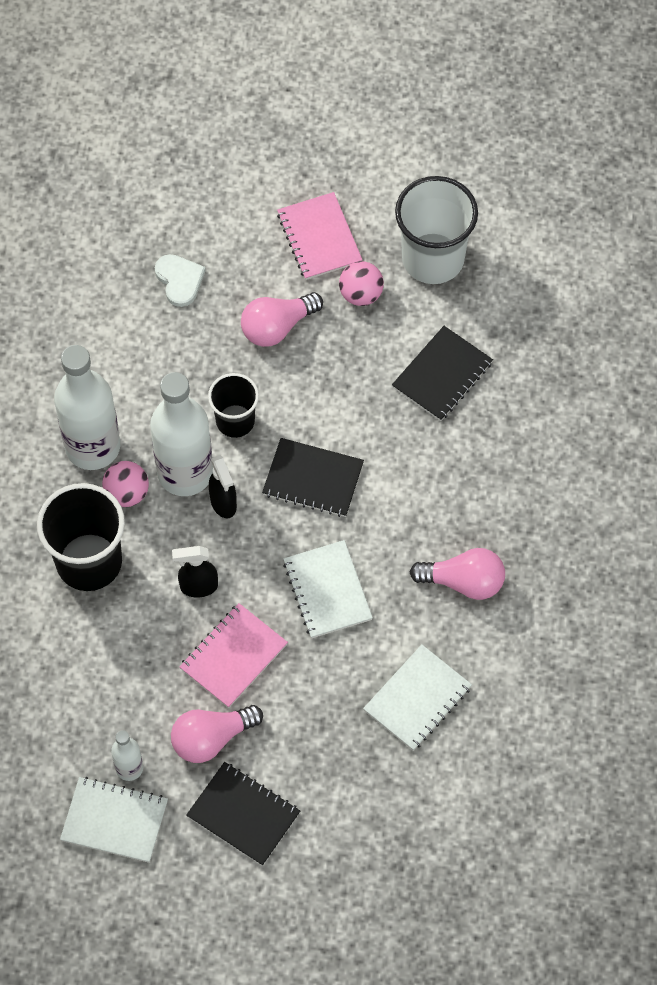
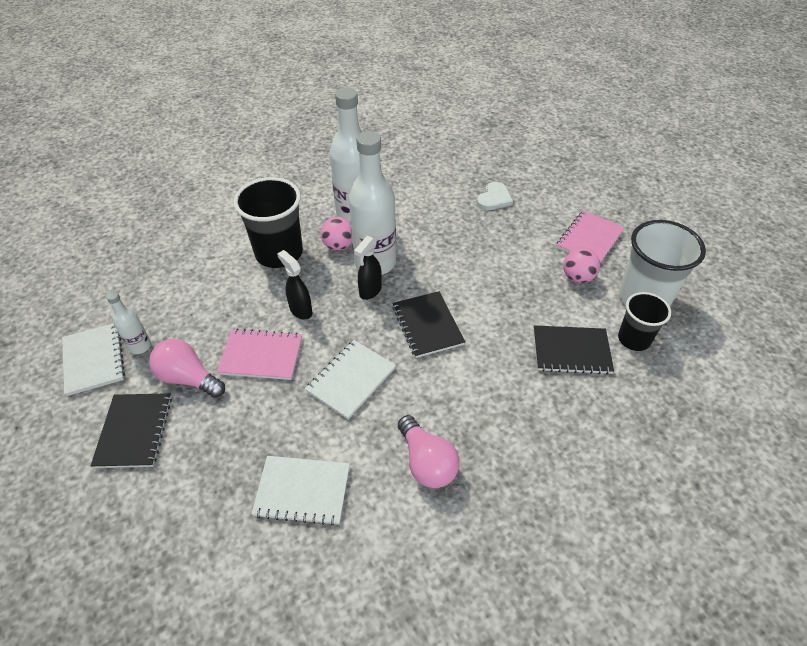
camera: 55 degrees right, 15 degrees down
black cup [208,373,259,438] -> black cup moved to [618,292,671,351]
pink light bulb [241,292,323,347] -> none

